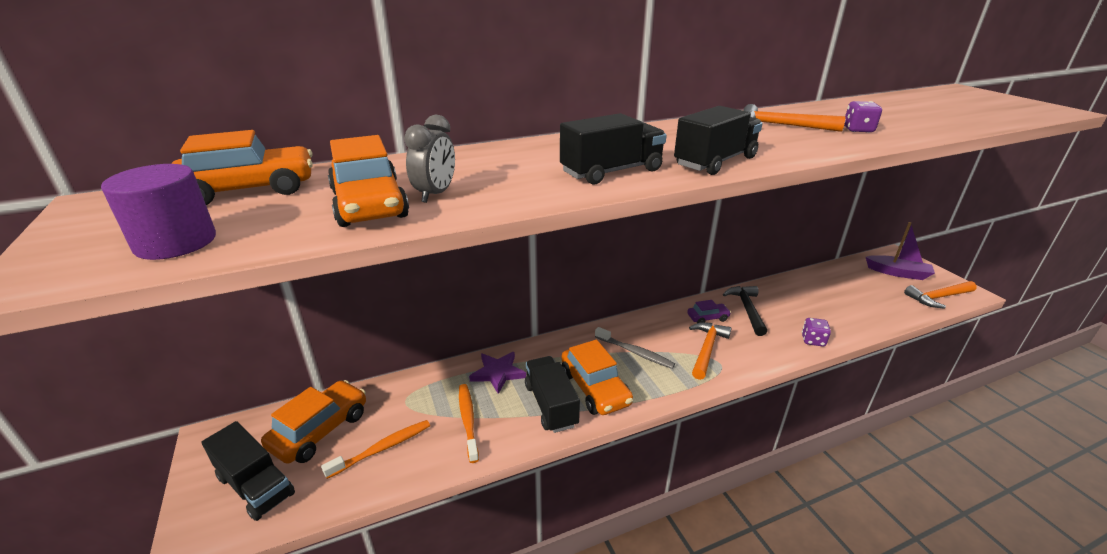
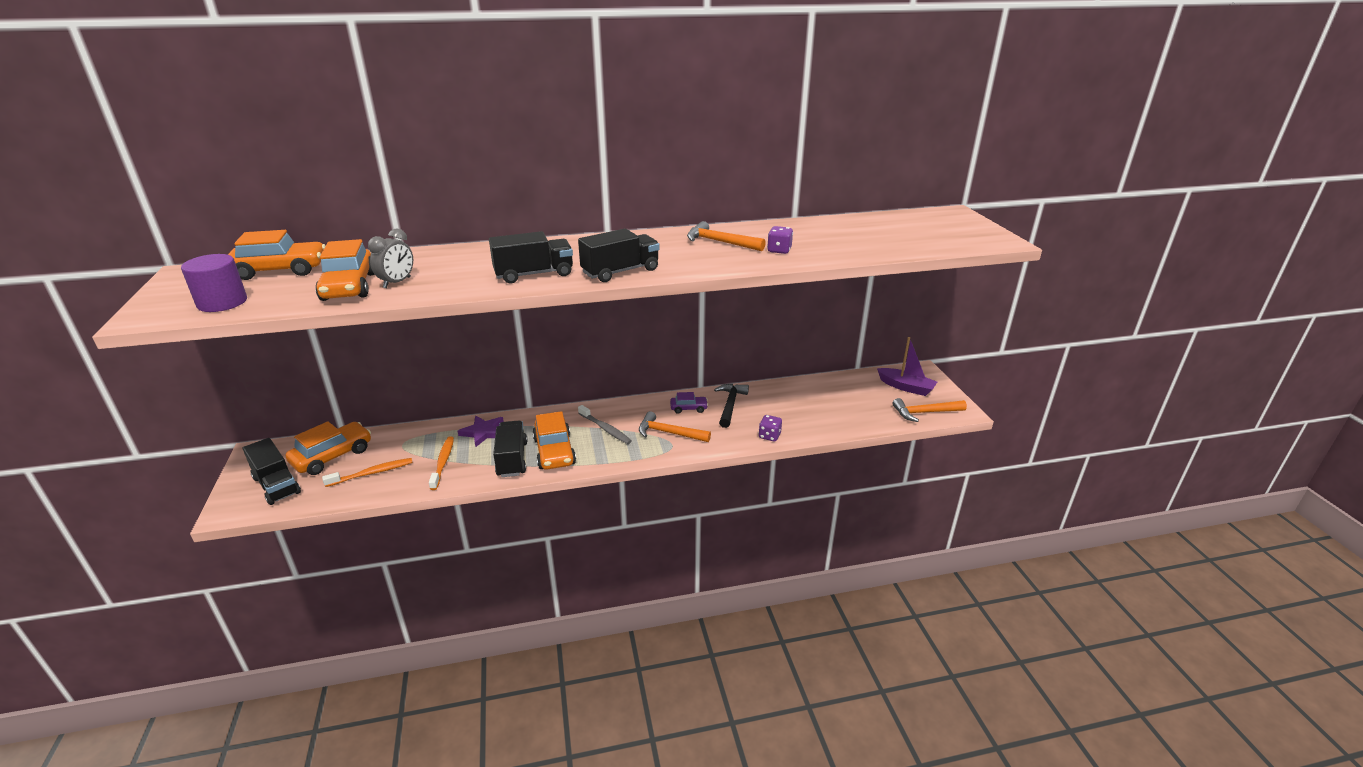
camera: 10 degrees right, 0 degrees up
orange hammer [689,322,732,380] -> orange hammer turned 105 degrees counterclockwise [639,411,711,442]

